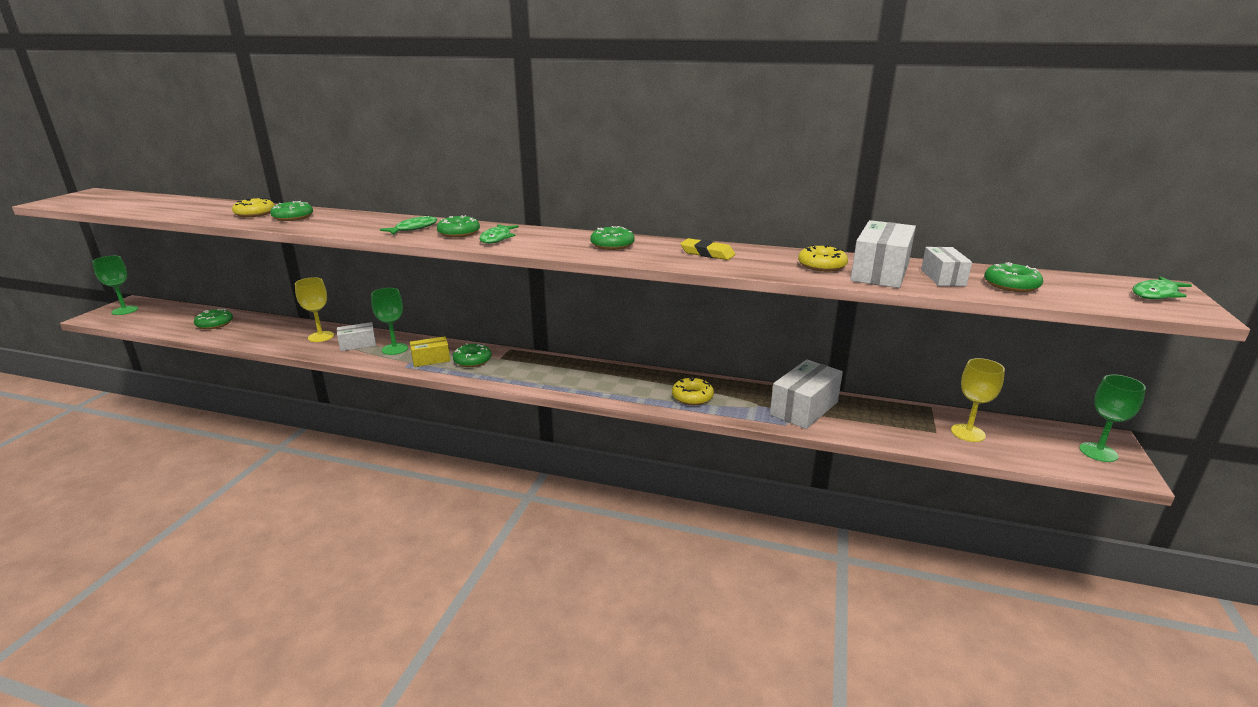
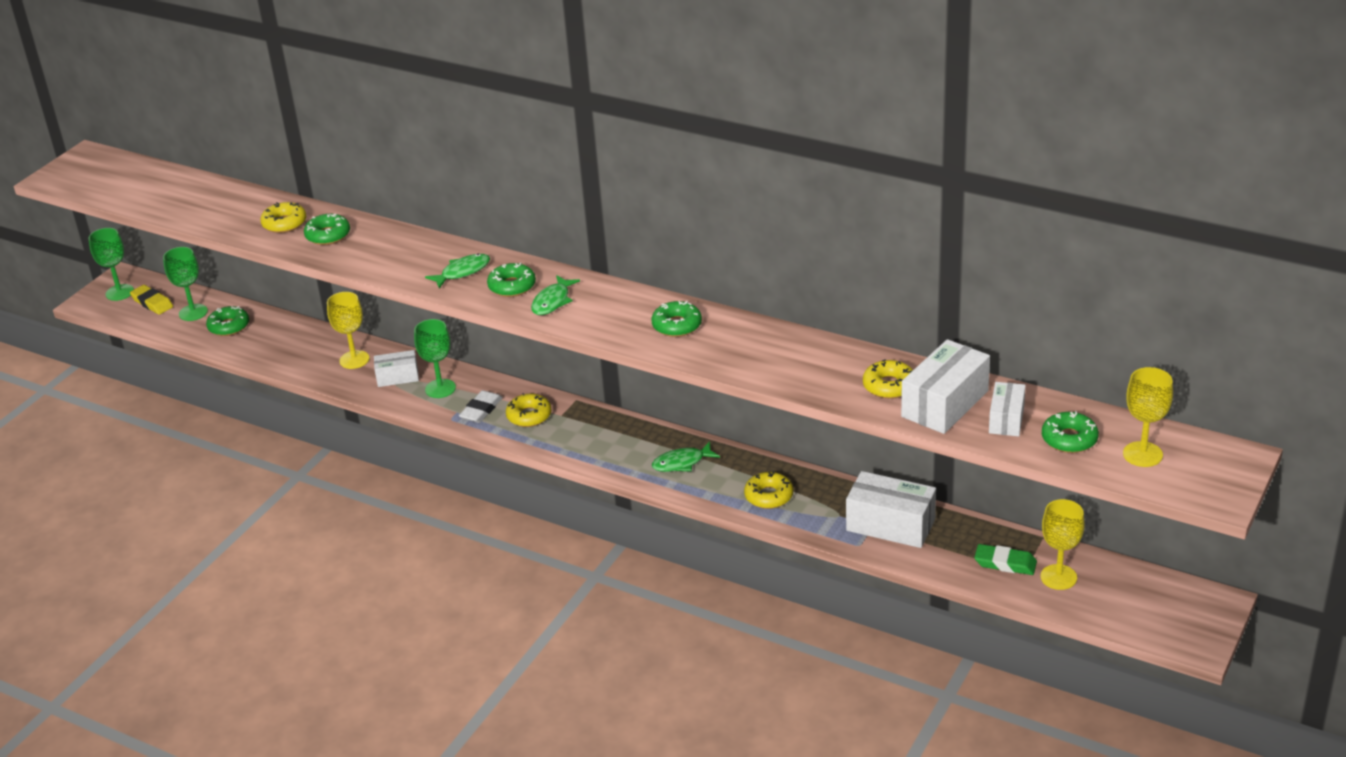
camera: 15 degrees right, 10 degrees up
yellow box [410,336,450,367] -> white eraser [459,390,503,423]
green donut [453,343,492,367] -> yellow donut [506,393,552,427]
yellow eraser [680,238,735,260] -> yellow eraser moved to [130,285,173,315]
white box [770,360,843,429] -> white box turned 60 degrees clockwise [846,471,936,548]
green goblet [1079,374,1146,462] -> green goblet moved to [163,247,208,321]
green fish [1132,277,1192,300] -> green fish moved to [652,442,720,472]
none -> green eraser [974,544,1037,575]
none -> yellow goblet [1123,367,1173,467]

